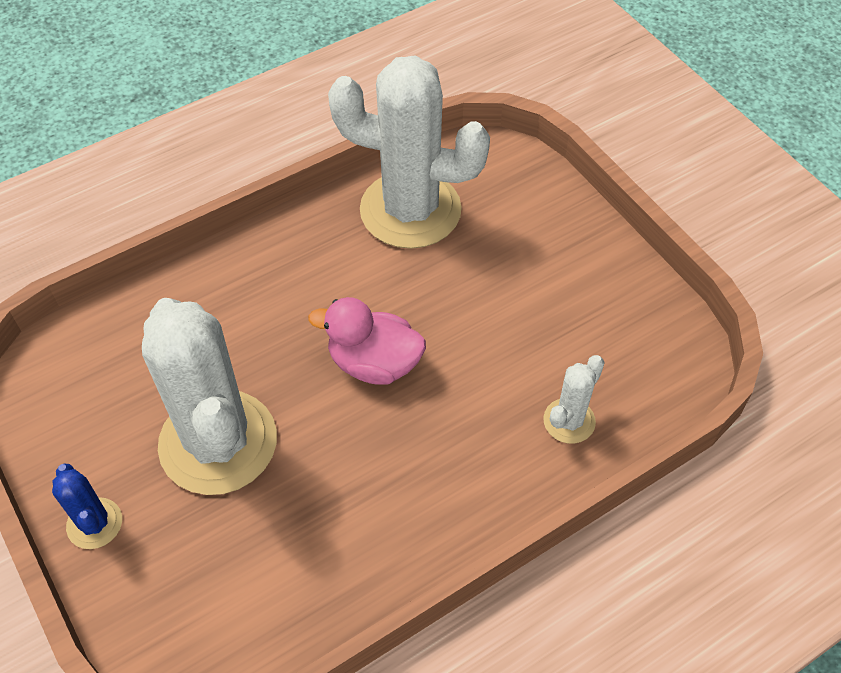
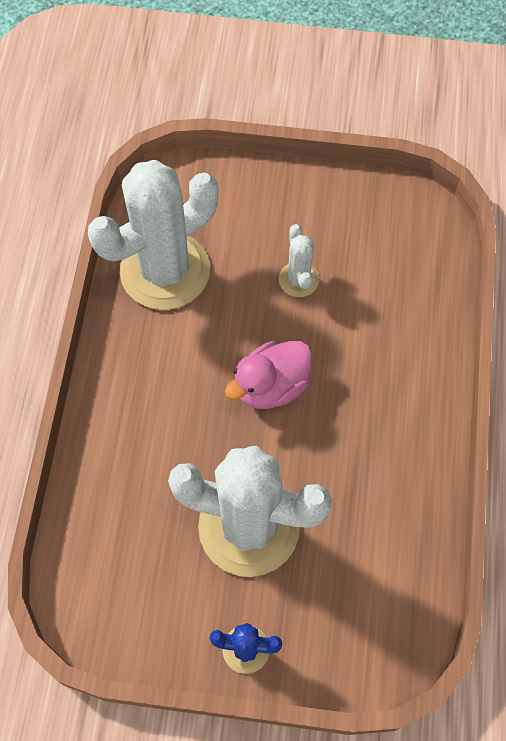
camera: 50 degrees left, 10 degrees up
white cactus [543,355,605,444] -> white cactus moved to [279,224,319,297]

